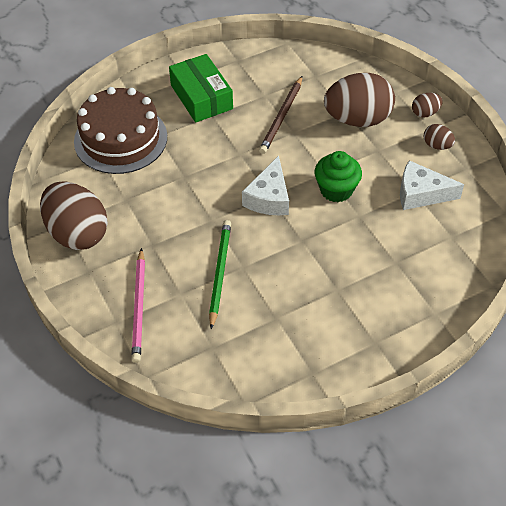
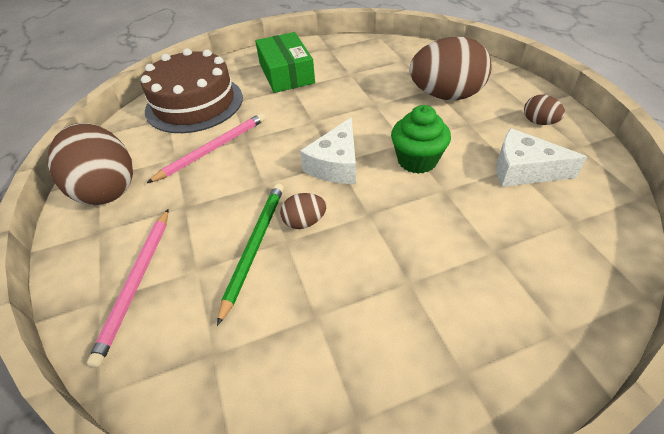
camera: 10 degrees right, 5 degrees down
brown pencil [259,76,302,154] -> none
brown egg [412,93,443,118] -> brown egg moved to [280,193,327,229]
none -> pink pencil [147,113,265,183]

